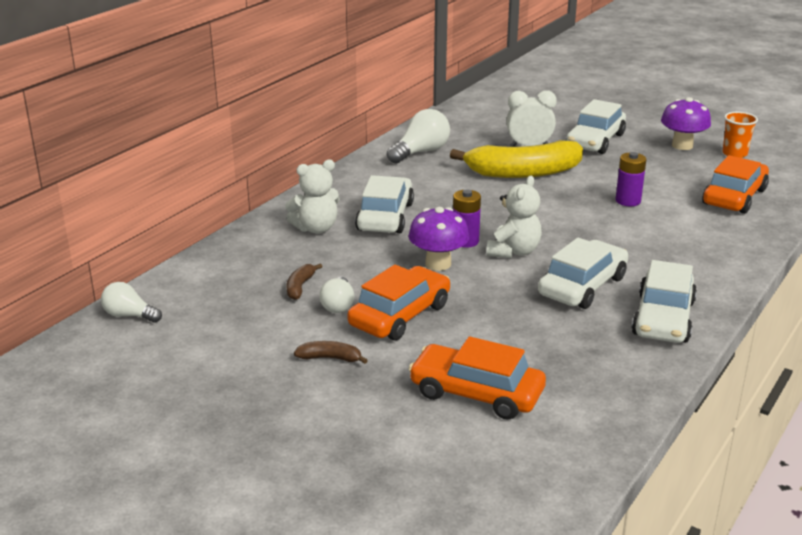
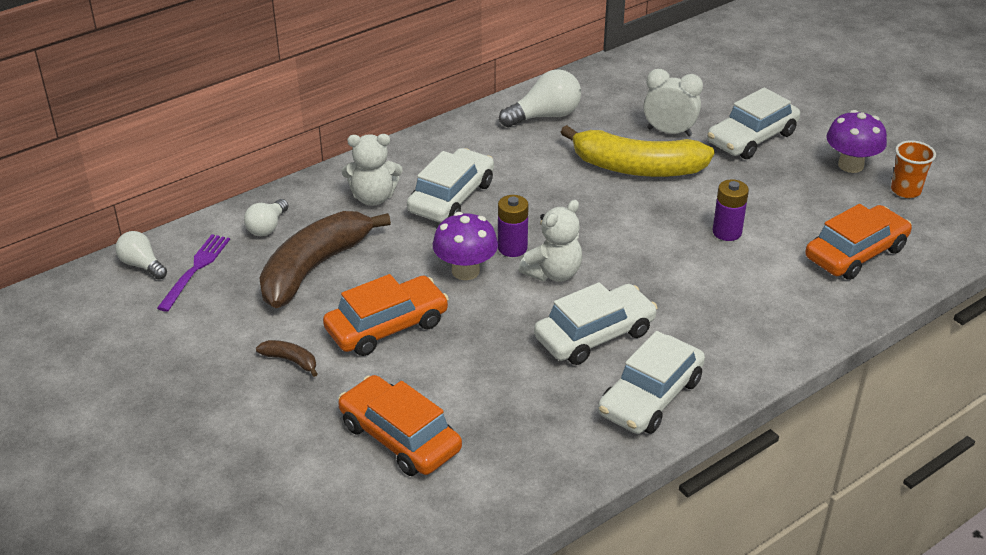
camera: 20 degrees right, 10 degrees up
brown banana [287,263,323,300] -> brown banana [259,211,391,308], size x2.48
white light bulb [319,277,354,313] -> white light bulb moved to [244,199,288,236]
none -> purple fork [157,234,230,312]

